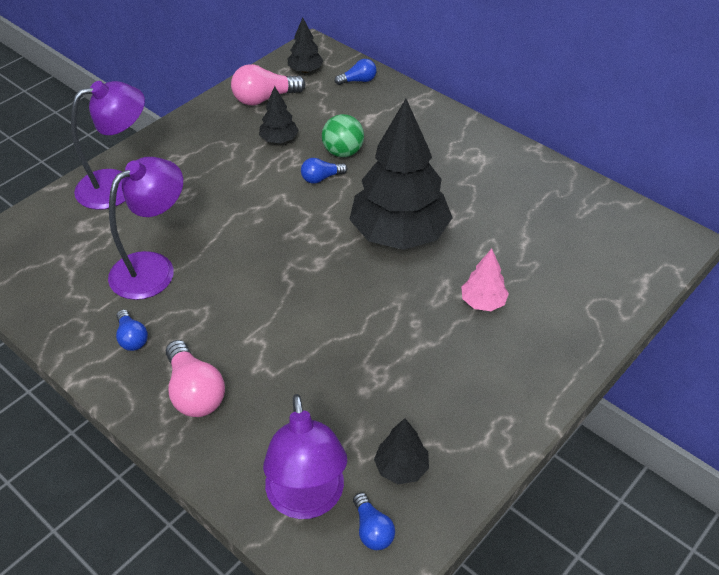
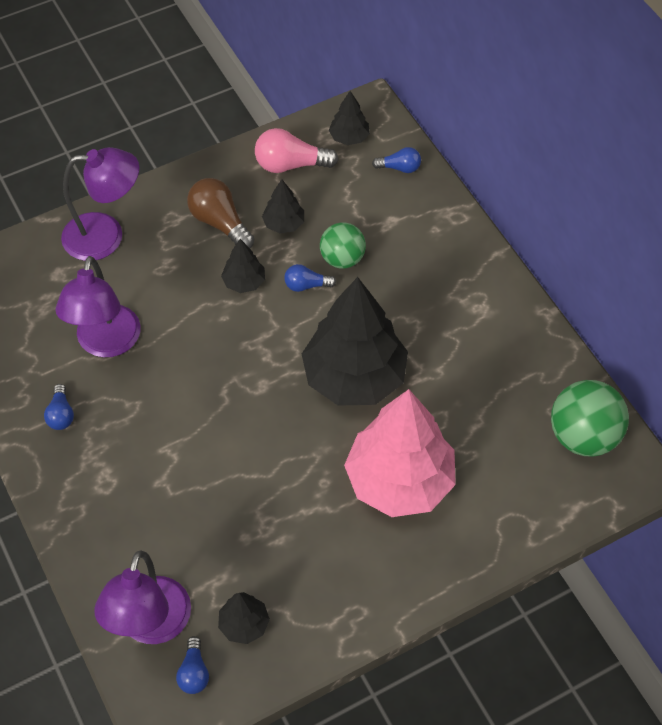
camera: 20 degrees right, 10 degrees up
purple lamp [108,157,183,300] -> purple lamp turned 120 degrees clockwise [55,256,141,357]
pink light bulb [166,340,225,417] -> none
pink tree [461,249,509,311] -> pink tree [344,389,456,517], size x2.28
none -> brown light bulb [187,178,255,248]
none -> black tree [221,239,265,293]
none -> green ball [551,380,629,457]

